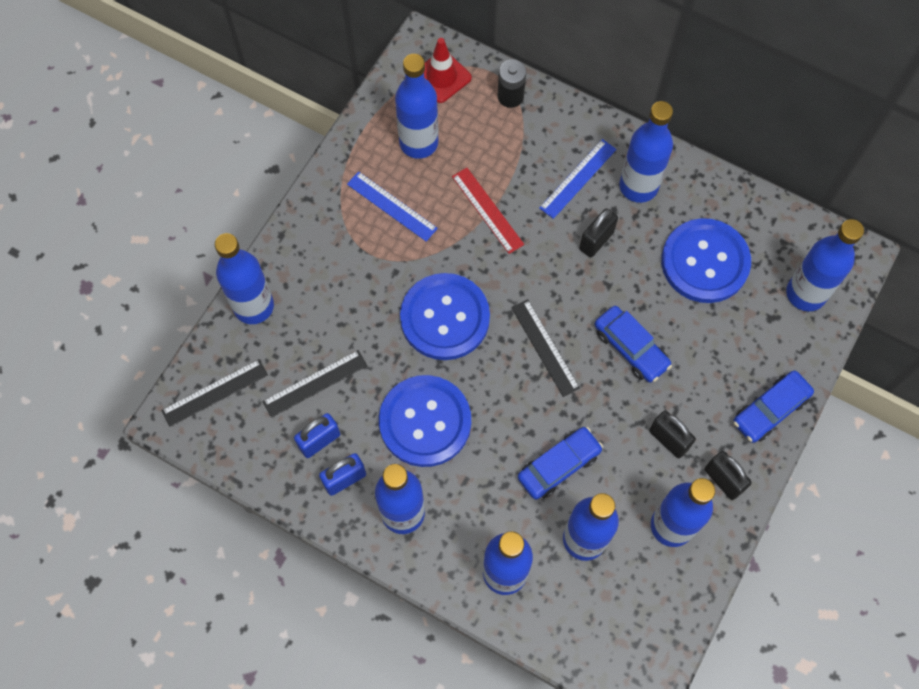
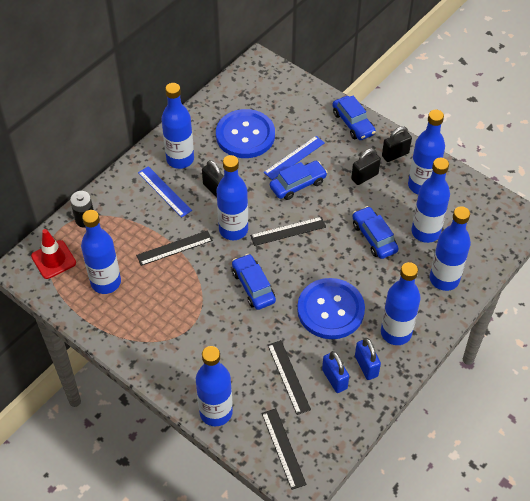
camera: 80 degrees left, 15 degrees down
blue ruler [347,171,438,242] -> blue ruler moved to [264,136,325,180]
blue button [400,273,490,360] -> blue car [232,254,276,310]
red ruler [452,168,524,254] -> black ruler [136,230,213,266]
blue bottle [786,219,864,311] -> blue bottle moved to [216,155,248,240]

